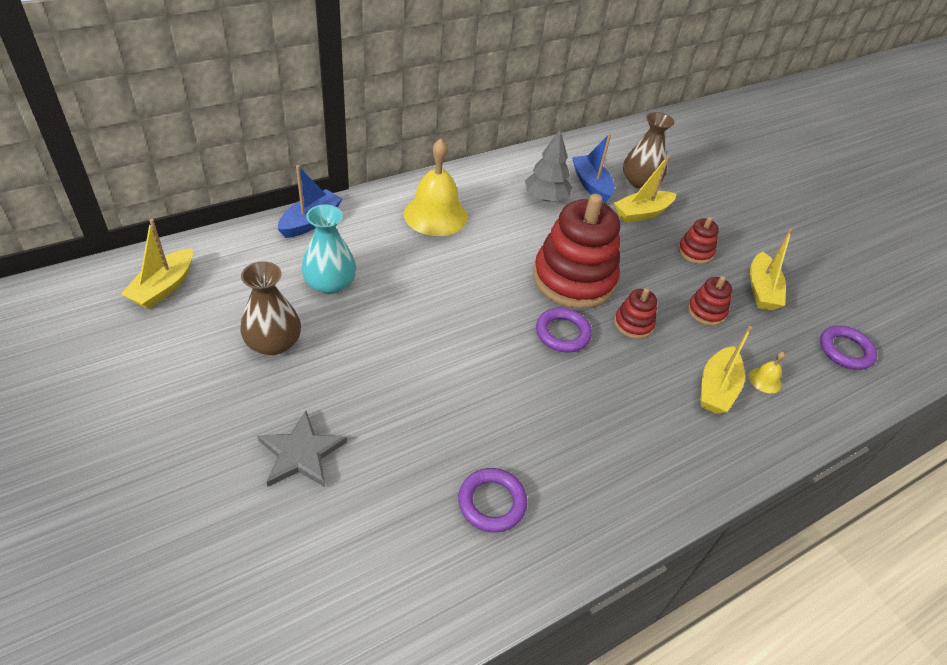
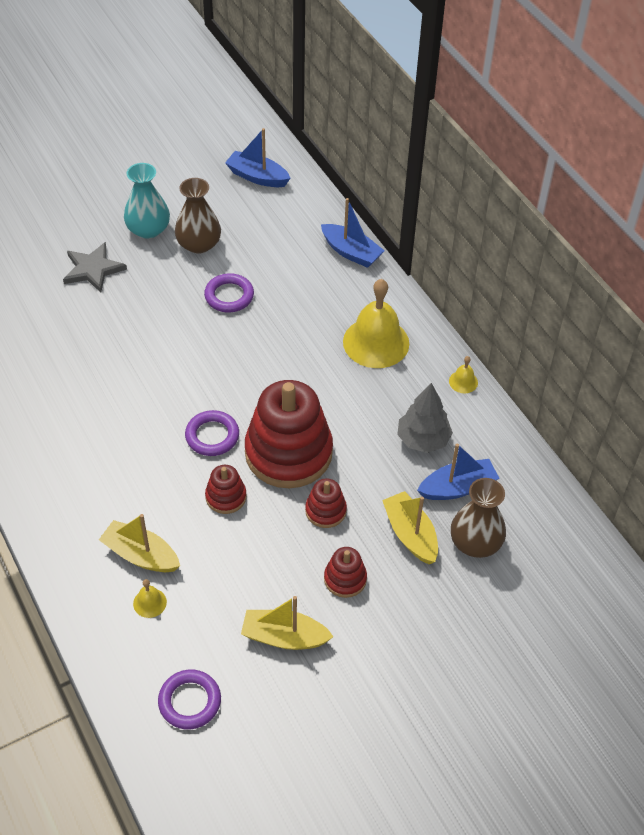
camera: 95 degrees right, 5 degrees up
yellow boat [121,219,193,309] -> blue boat [225,128,291,187]
turquoise vase [302,204,356,294] -> turquoise vase moved to [124,163,170,239]
purple ring [458,468,527,533] -> purple ring moved to [204,273,254,312]
red stacking toy [688,276,732,326] -> red stacking toy moved to [305,478,347,528]
none -> yellow bell [449,356,478,393]

